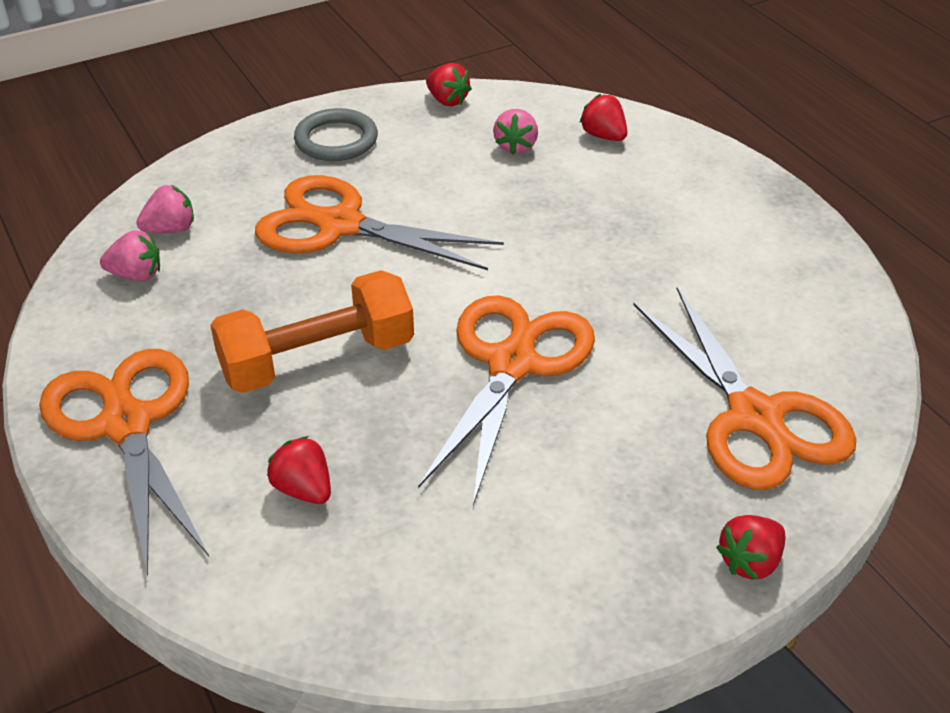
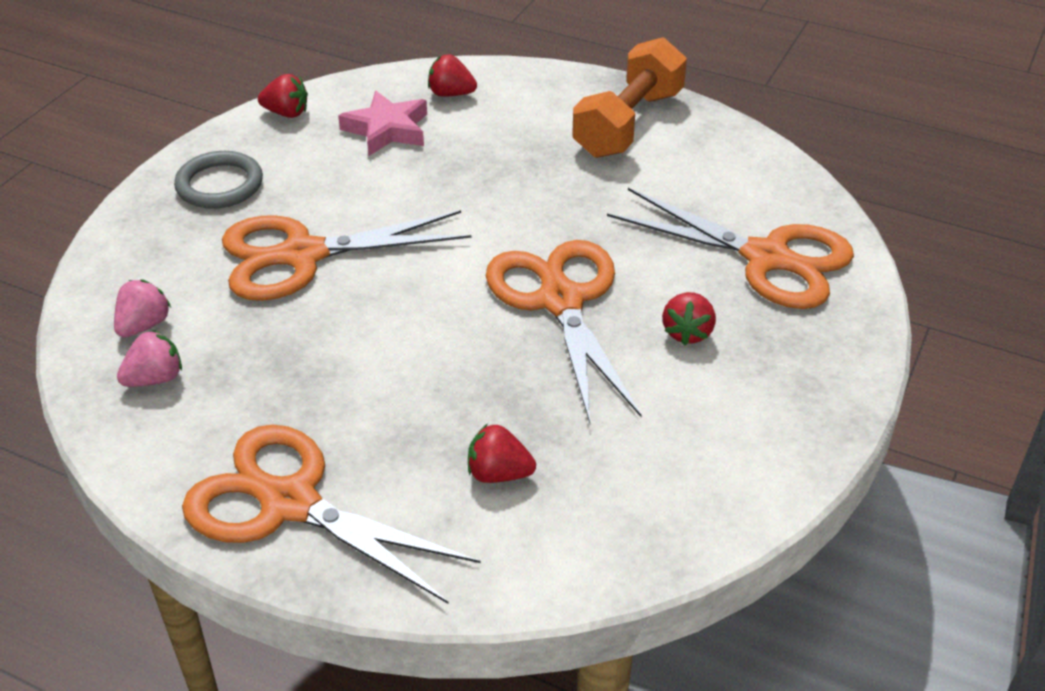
camera: 35 degrees left, 0 degrees up
orange dumbbell [210,270,414,393] -> orange dumbbell moved to [572,37,687,158]
pink strawberry [493,109,538,154] -> pink star [338,91,427,156]
red strawberry [716,515,785,580] -> red strawberry moved to [662,292,716,346]

